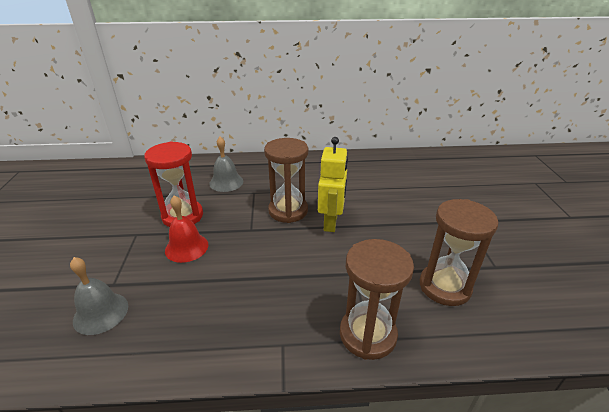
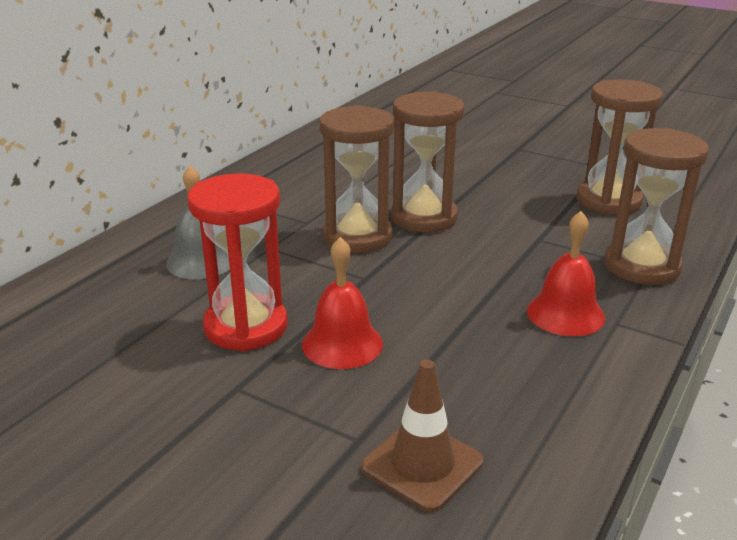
camera: 55 degrees left, 5 degrees down
grey bell [70,257,128,335] -> brown traffic cone [361,359,484,512]
yellow robot [318,137,348,232] -> brown hourglass [391,91,464,233]
none -> red bell [527,211,605,336]

